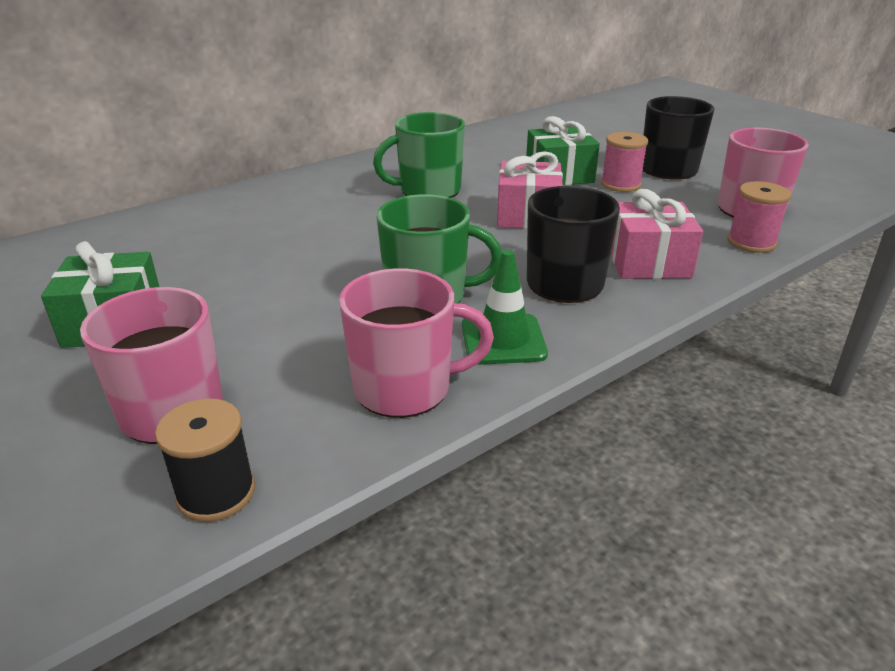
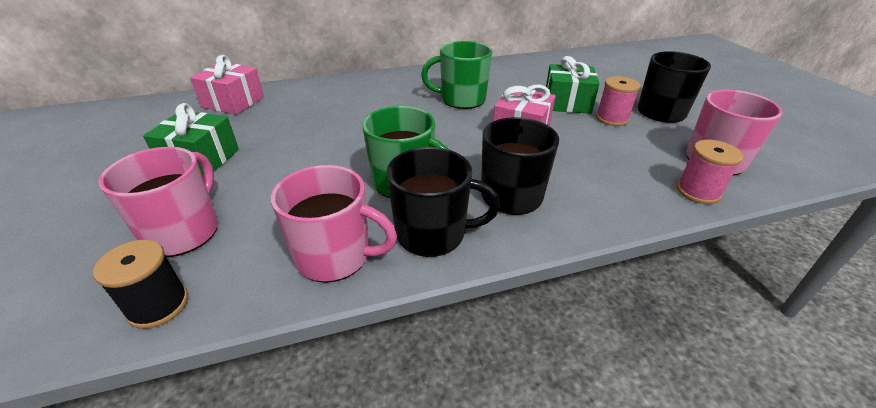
camera: 20 degrees right, 5 degrees up
green traffic cone [462,250,548,365] -> black mug [387,147,500,257]
pink gift [611,189,703,279] -> pink gift moved to [190,55,264,115]

